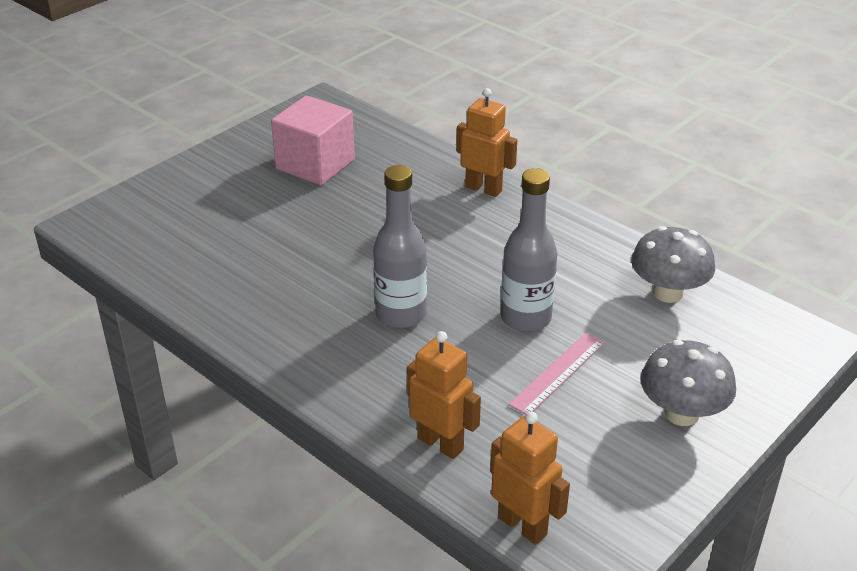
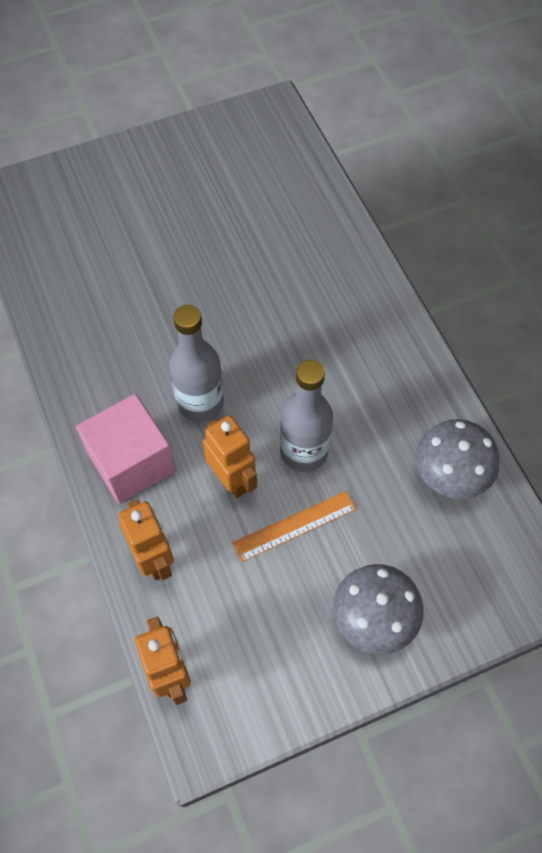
camera: 25 degrees right, 25 degrees up
pink cube [271,95,355,185] -> pink cube moved to [76,394,176,504]
orange robot [457,88,517,197] -> orange robot moved to [203,415,257,498]
pink ruler [509,332,605,414] -> orange ruler [233,491,356,562]

